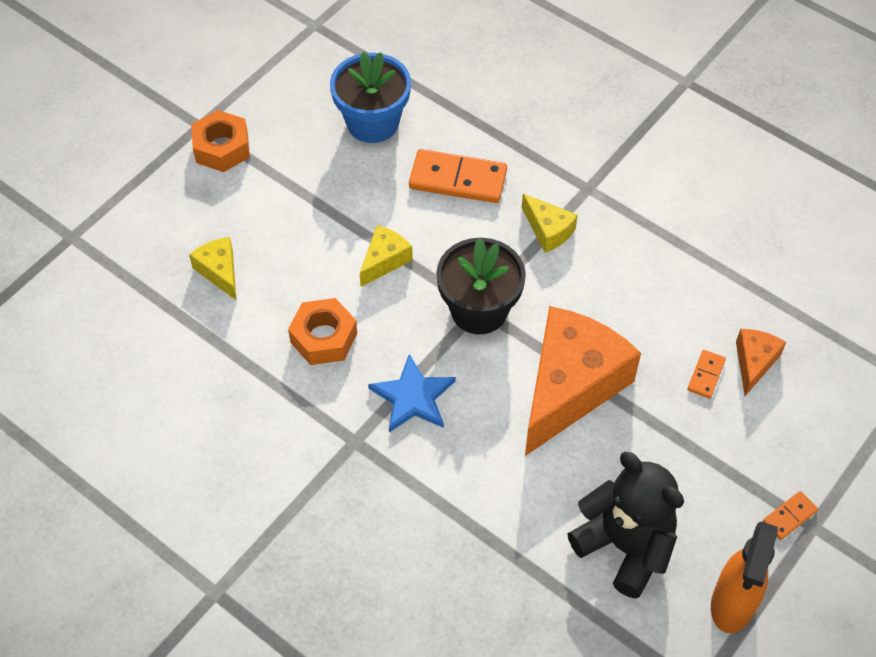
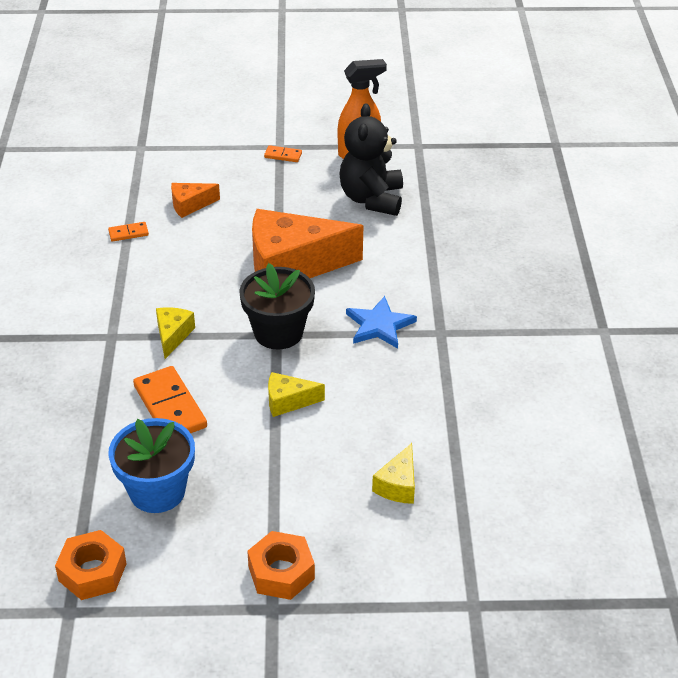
camera: 130 degrees left, 15 degrees down
orange nut [288,298,357,365] -> orange nut moved to [55,530,127,600]
orange domino [687,350,726,398] -> orange domino moved to [108,222,149,242]

